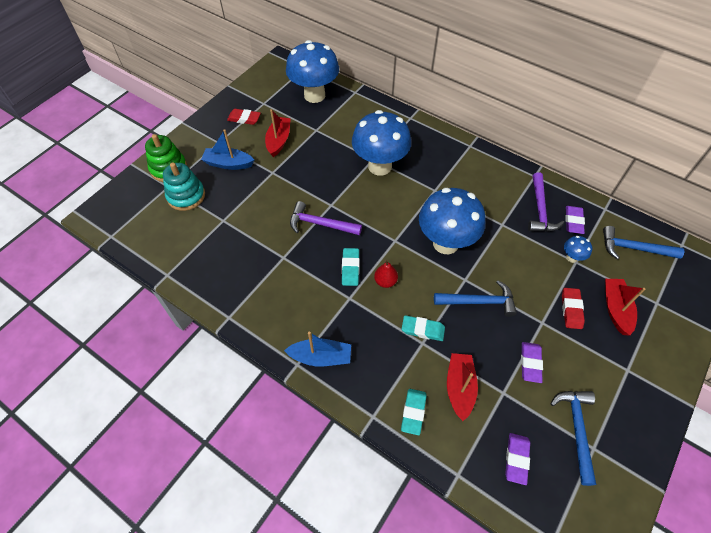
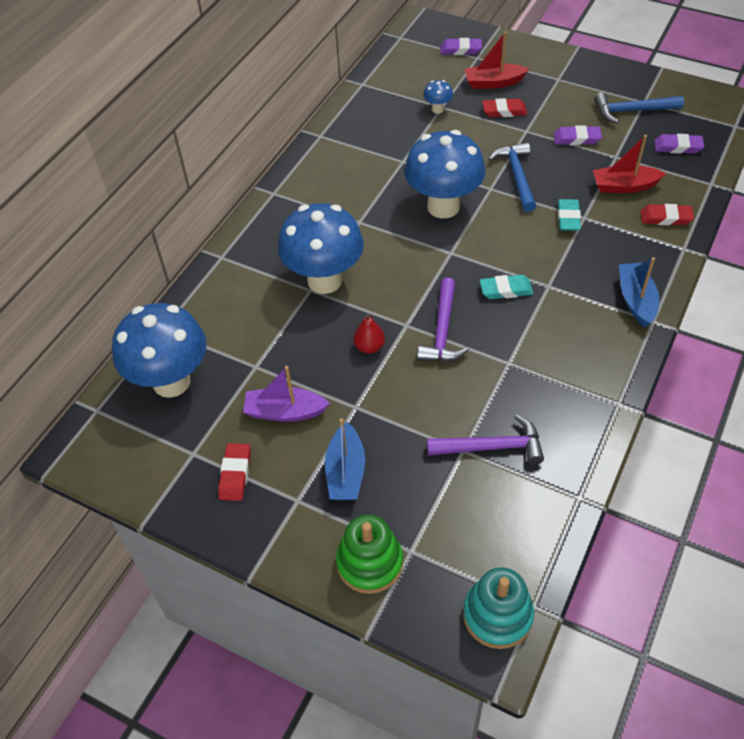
camera: 95 degrees left, 5 degrees down
turquoise stacking toy [163,163,205,211] -> turquoise stacking toy moved to [463,567,534,649]
red boat [265,109,291,157] -> purple boat [243,366,330,422]
red pear [374,260,398,288] -> red pear moved to [353,314,385,353]
turquoise eraser [401,389,427,435] -> red eraser [640,204,694,225]
purple hammer [528,172,564,231] -> purple hammer moved to [427,415,544,465]
purple eraser [565,206,585,234] -> purple eraser moved to [441,38,482,55]
blue hammer [603,226,685,260] -> none

